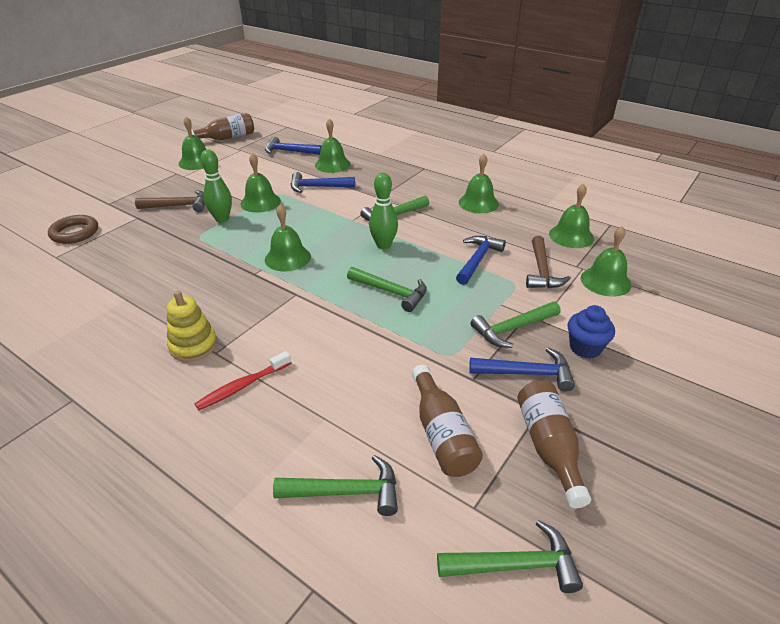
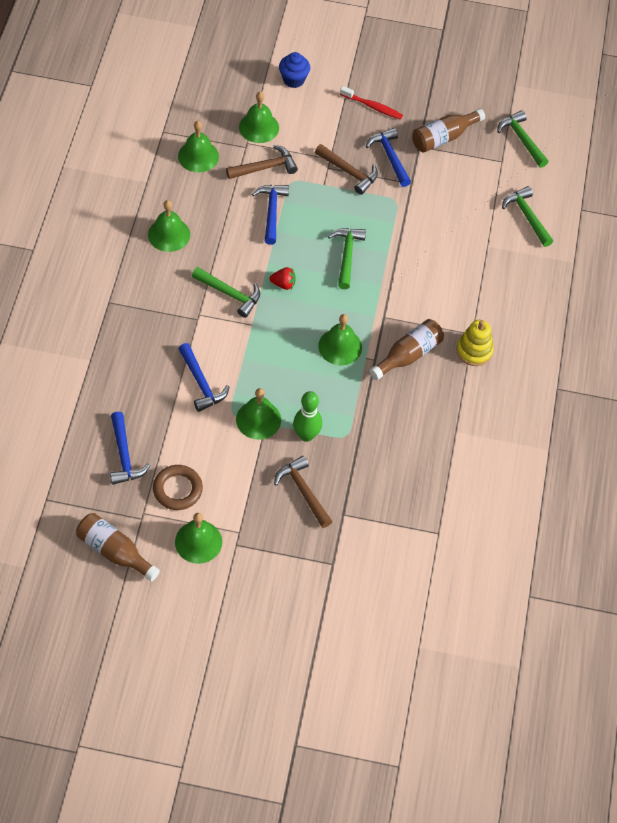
camera: 120 degrees left, 20 degrees up
brown ring [48,215,98,244] -> brown ring moved to [153,465,203,510]
red toothbrush [195,351,291,410] -> red toothbrush moved to [340,86,403,120]
green bell [315,119,351,173] -> none
green bowling pin [369,173,398,249] -> red strawberry [270,267,296,290]
brown bottle [412,365,483,477] -> brown bottle moved to [369,319,444,380]
blue hammer [456,236,506,285] -> blue hammer turned 90 degrees clockwise [252,185,289,245]
green hammer [471,302,561,348] -> brown hammer [315,144,378,195]
blue cupcake [568,305,615,358] -> blue cupcake moved to [279,52,310,88]

